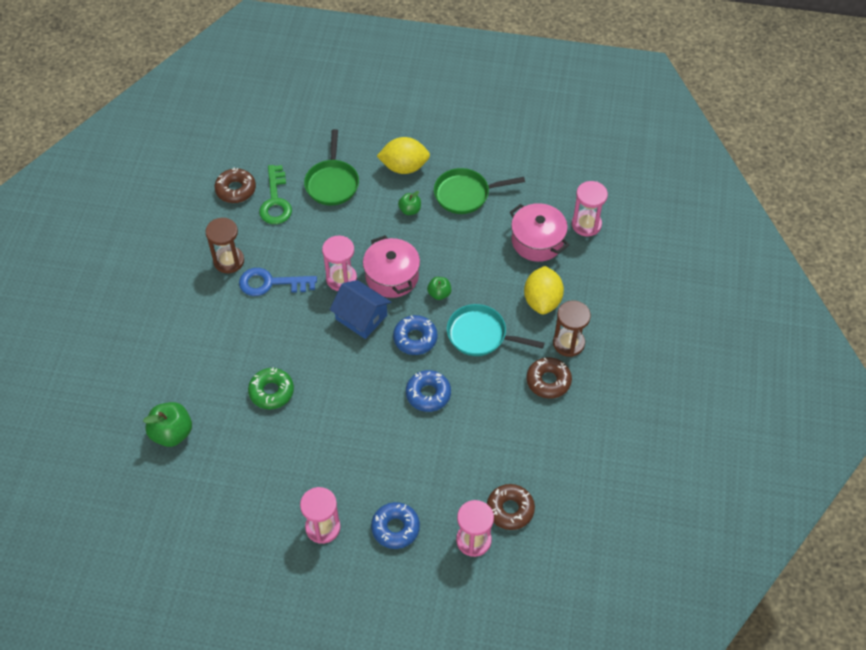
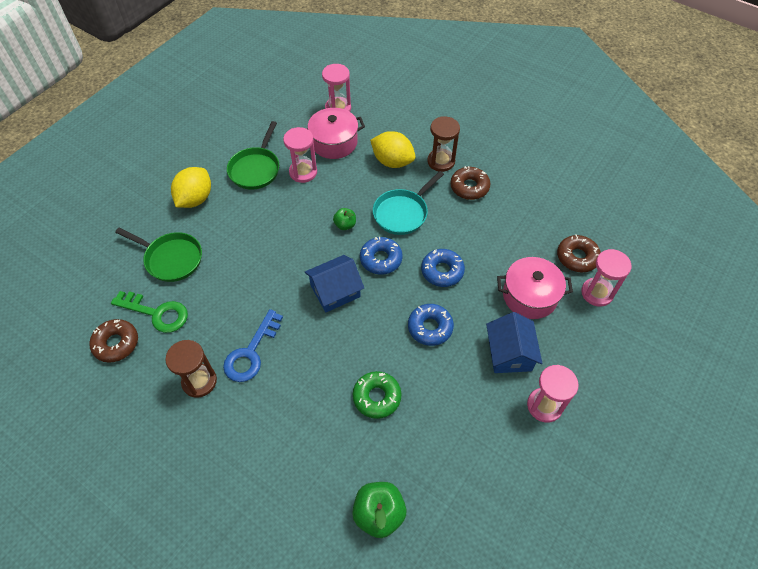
camera: 65 degrees left, 0 degrees up
pink hourglass [322,236,357,291] -> pink hourglass moved to [283,127,317,183]
pink pot [363,235,420,298] -> pink pot moved to [497,257,573,319]
blue donut [371,502,420,549] -> blue donut moved to [408,304,454,346]
green apple [398,191,421,215] -> none
none -> blue house [486,312,542,373]

